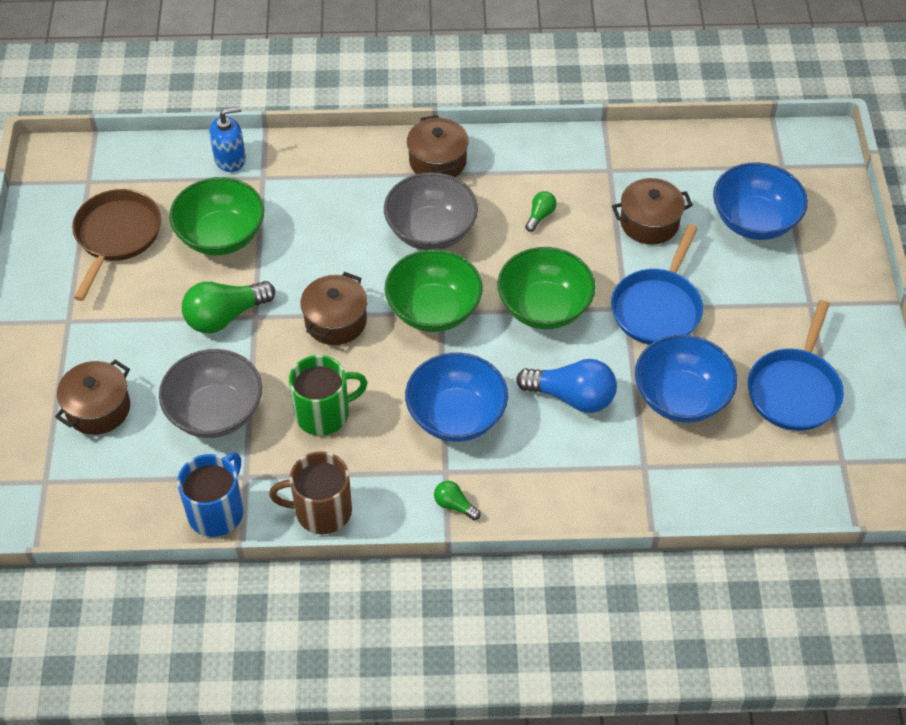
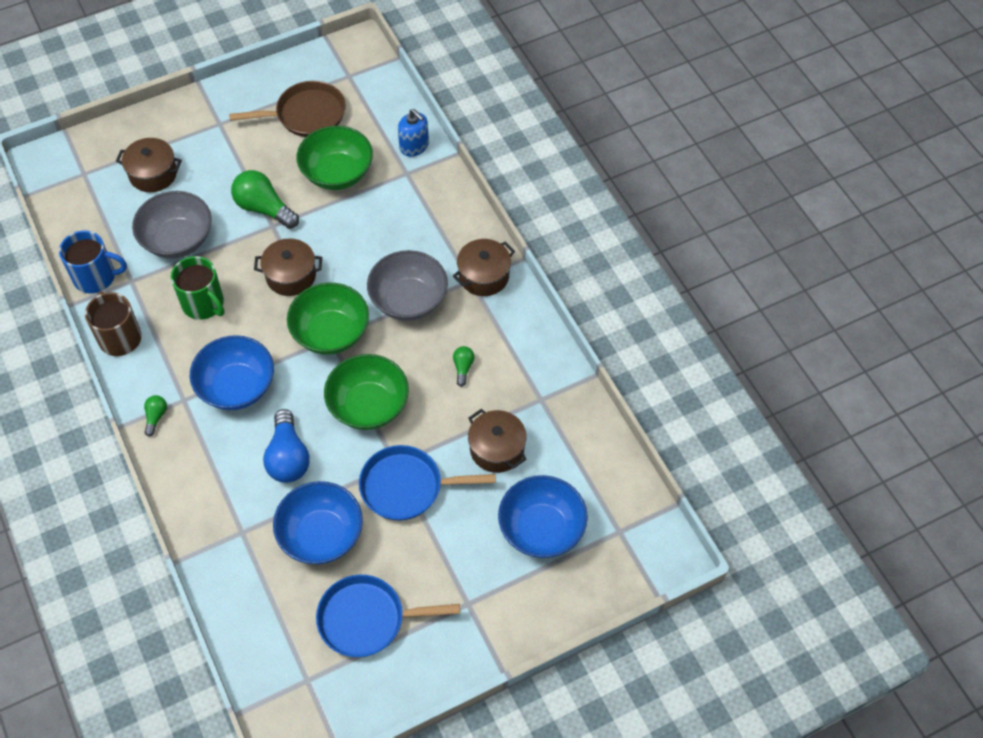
camera: 65 degrees right, 5 degrees up
green light bulb [525,191,557,232] -> green light bulb turned 90 degrees counterclockwise [453,346,475,387]

